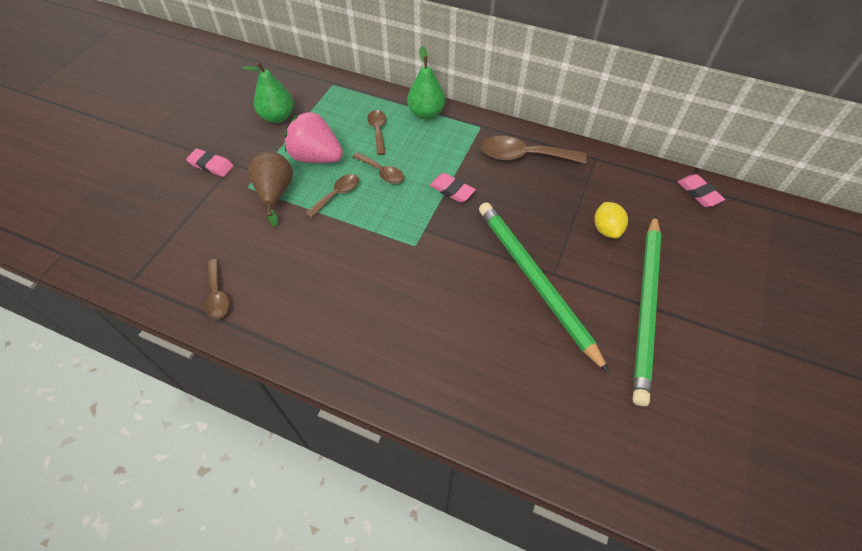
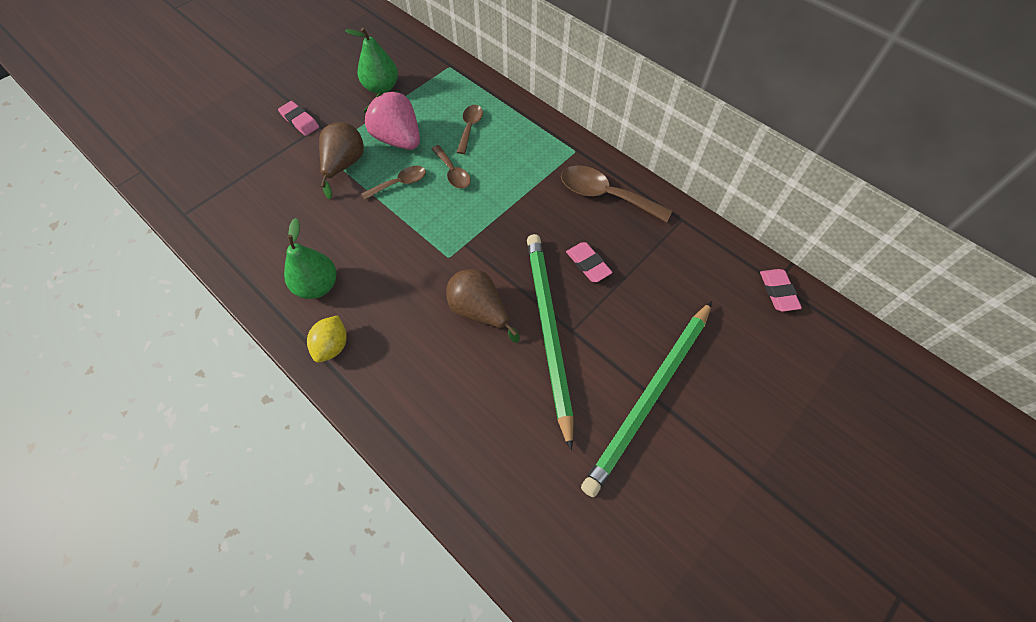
camera: 20 degrees right, 5 degrees up
brown spoon [205,259,229,319] -> none
green pear [407,46,445,119] -> green pear moved to [284,218,337,299]
pink eraser [430,173,476,203] -> pink eraser moved to [566,242,613,282]
yellow lemon [594,202,628,239] -> yellow lemon moved to [307,315,347,363]
none -> brown pear [446,269,520,343]

